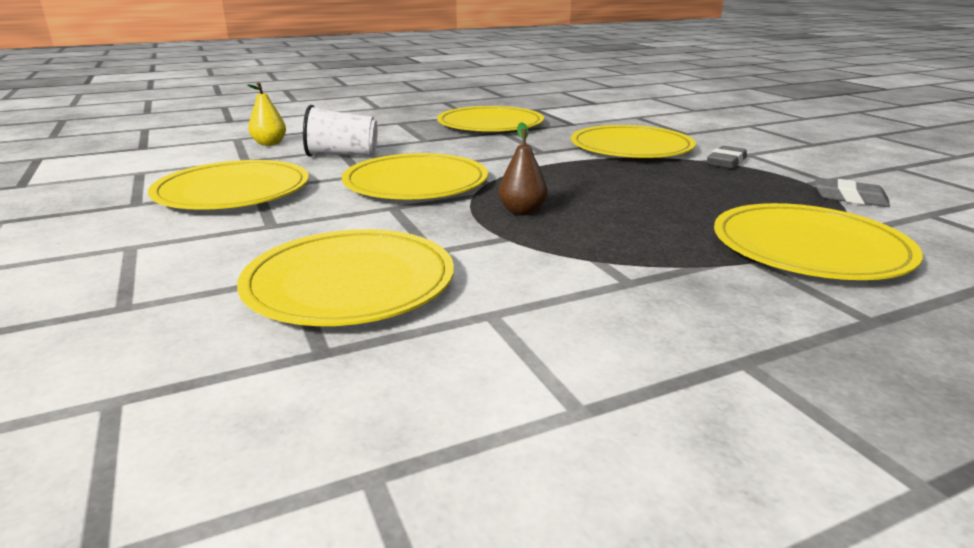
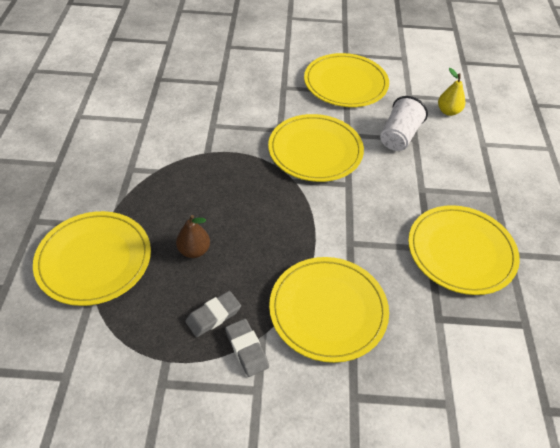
camera: 115 degrees right, 25 degrees up
yellow plate [237,229,454,326] -> none
brown pear [498,122,548,215] -> brown pear moved to [176,215,210,258]
grey eraser [815,178,890,207] -> grey eraser moved to [185,291,241,337]

